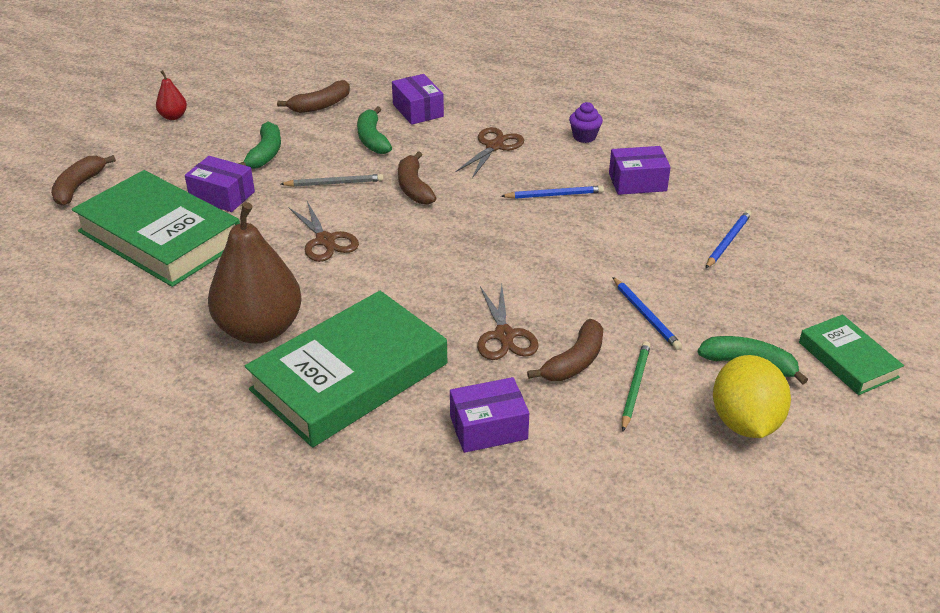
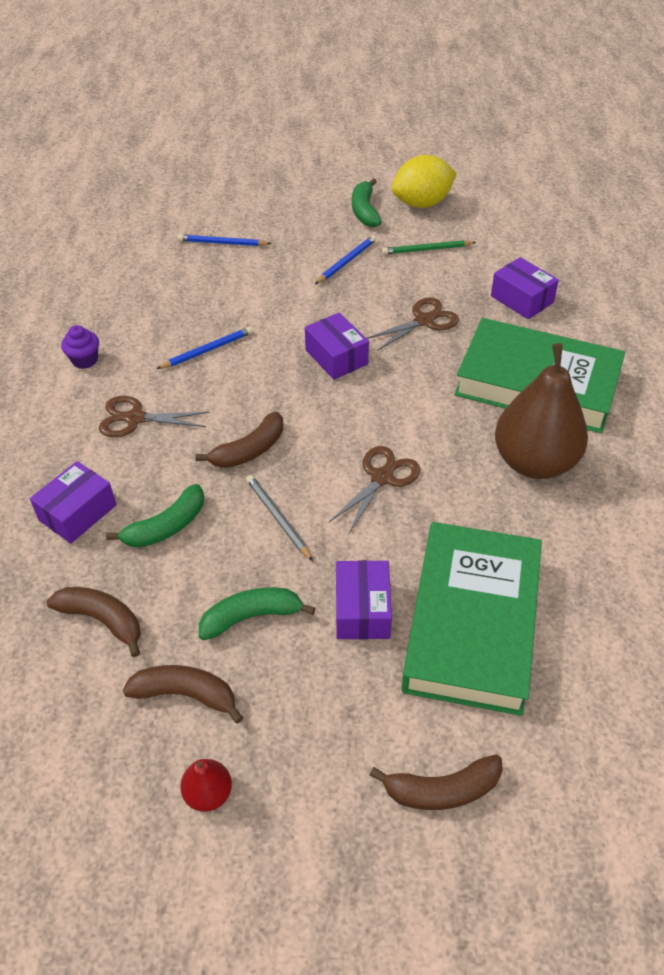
camera: 115 degrees left, 10 degrees up
blue pencil [501,185,604,199] -> blue pencil turned 90 degrees clockwise [157,327,253,369]
brown banana [527,319,603,381] -> brown banana moved to [123,665,243,724]
purple box [609,146,671,195] -> purple box moved to [305,312,369,380]
green book [799,314,904,395] -> none

